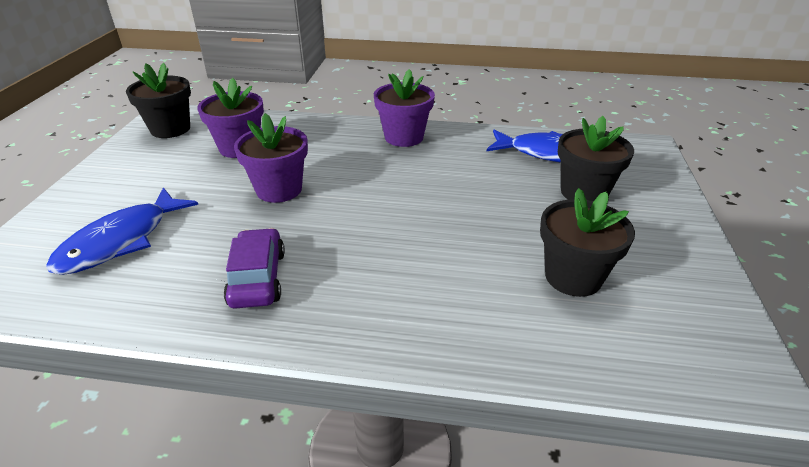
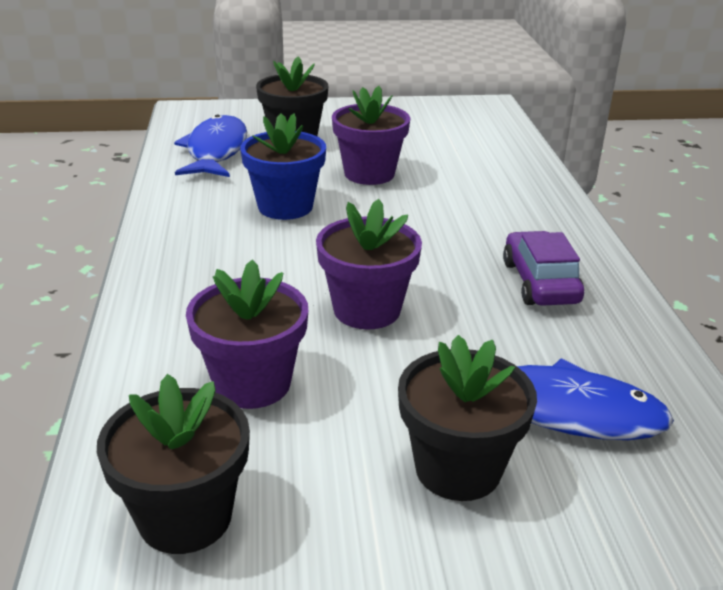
camera: 105 degrees left, 5 degrees down
purple car [224,228,285,309] -> purple car turned 105 degrees clockwise [503,231,584,306]
purple flower pot [374,69,435,147] -> purple flower pot moved to [332,86,410,185]
black flower pot [540,188,635,297] -> black flower pot moved to [398,335,537,501]
none -> blue flower pot [240,113,326,220]

